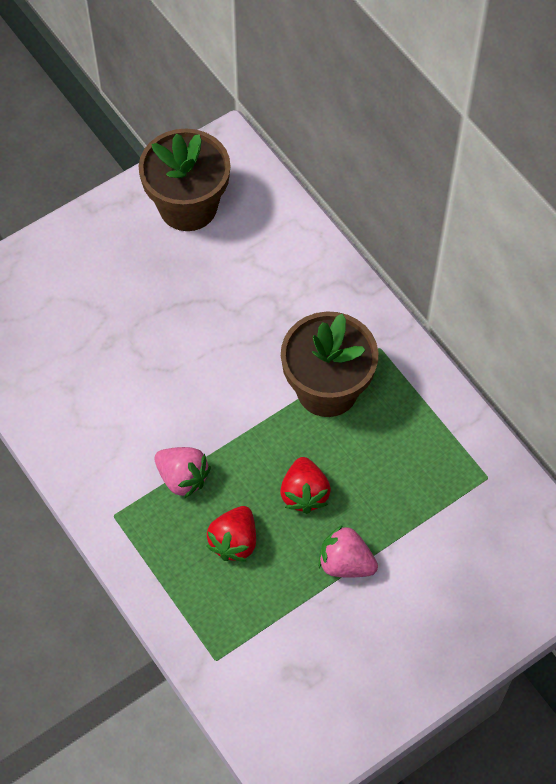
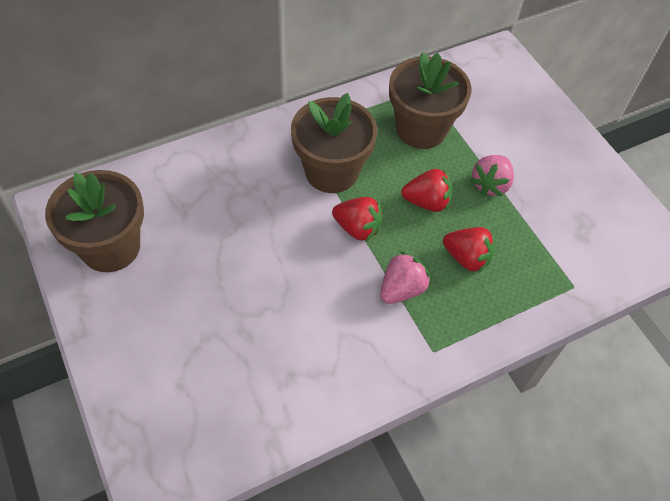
camera: 85 degrees left, 5 degrees down
none -> red strawberry [332,197,383,242]
none -> brown flower pot [389,52,472,149]

